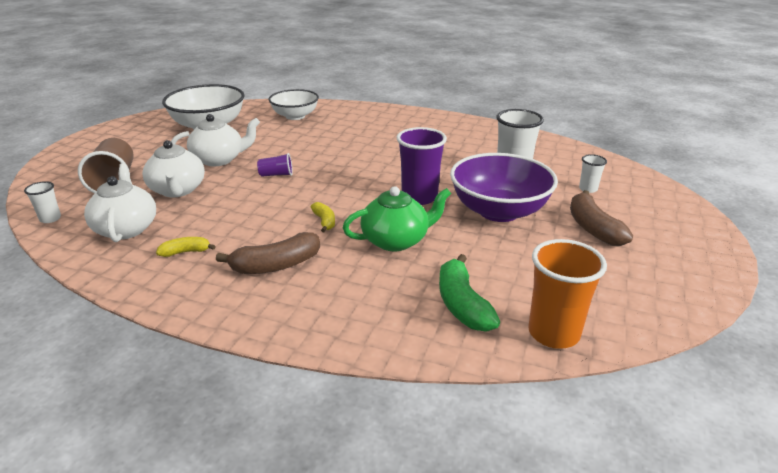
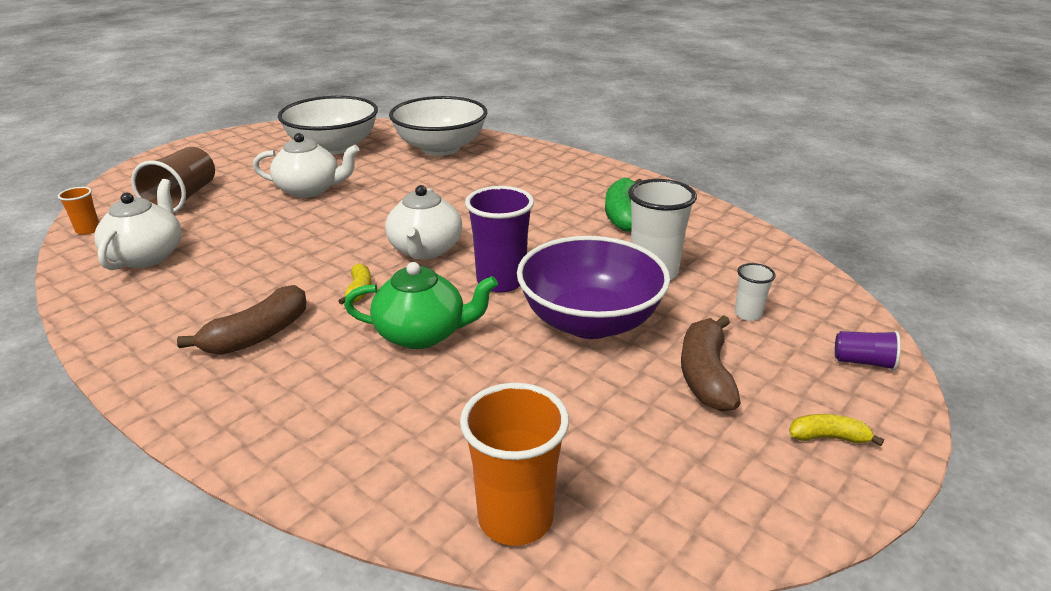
camera: 20 degrees right, 0 degrees up
white cup [24,181,61,223] -> orange cup [58,187,99,235]
white teapot [142,140,205,197] -> white teapot moved to [385,185,462,259]
yellow banana [156,237,216,257] -> yellow banana moved to [789,414,884,446]
brown banana [216,232,320,274] -> brown banana turned 45 degrees counterclockwise [177,285,306,355]
purple cup [257,153,293,177] -> purple cup moved to [835,331,901,371]
white bowl [269,89,319,120] -> white bowl [389,96,487,156], size x1.52
green banana [439,254,500,332] -> green banana moved to [605,178,643,232]

